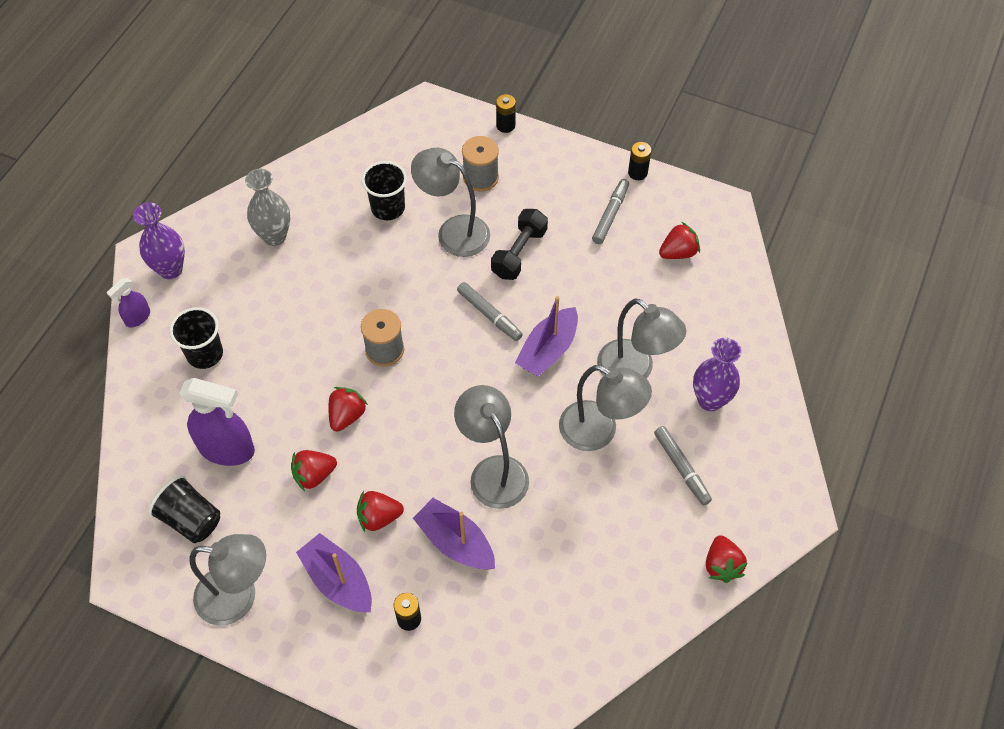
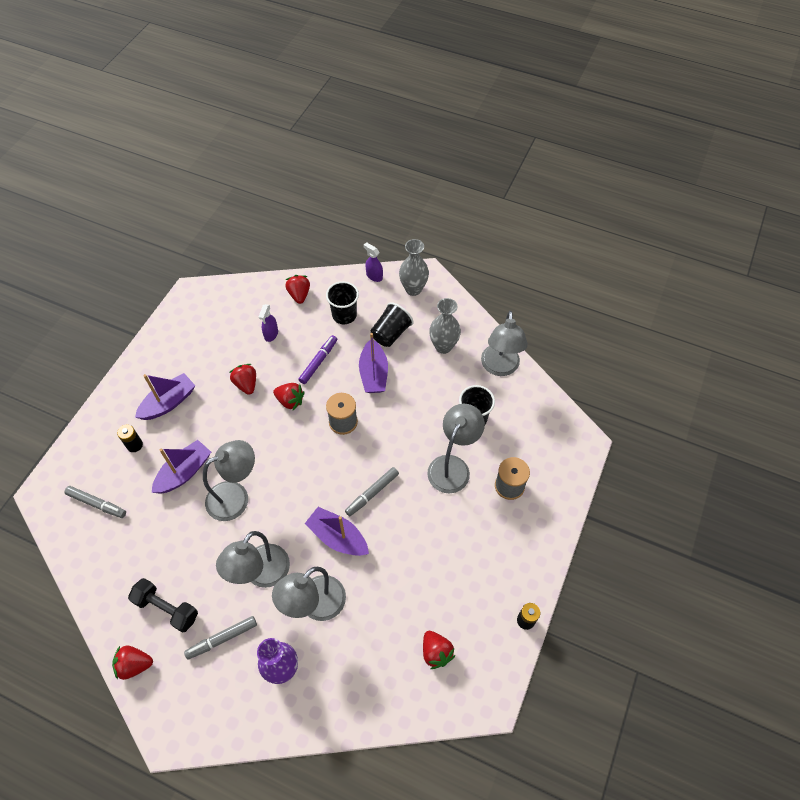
camera: 90 degrees right, 0 degrees up
purple vase [133,203,185,279] -> grey vase [399,239,429,296]
black cup [148,475,220,543] -> black cup moved to [371,302,414,347]
purple spray bottle [179,378,255,466] -> purple spray bottle [259,304,278,342], size x0.52
grey lamp [190,534,266,626] -> grey lamp moved to [481,311,528,376]
red strawberry [357,491,404,532] -> red strawberry moved to [285,275,310,304]
black dumbbell [491,209,548,280] -> black dumbbell moved to [128,578,198,633]
black battery [496,94,516,133] -> none
grey marker [592,179,629,244] -> grey marker moved to [64,486,126,518]
none -> purple marker [299,335,337,384]
none -> purple boat [359,333,388,393]

